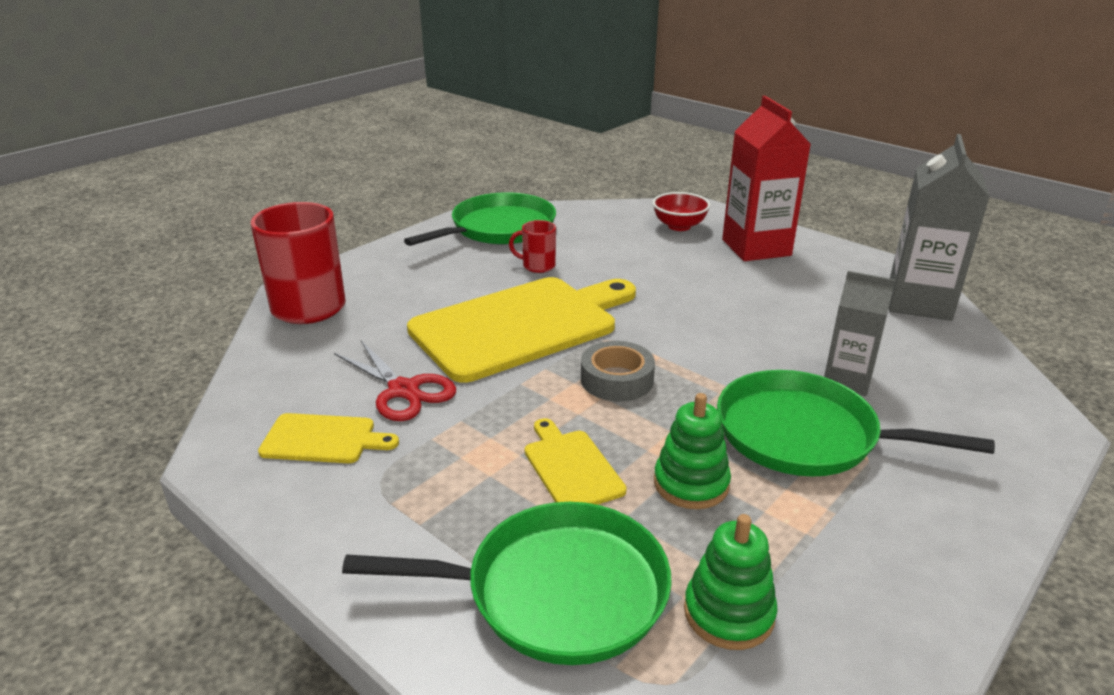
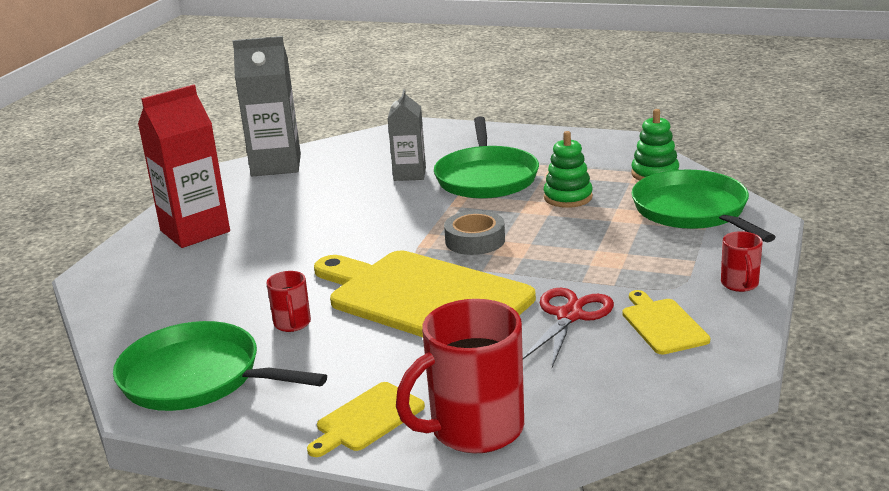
camera: 110 degrees left, 5 degrees down
yellow cutting board [525,418,627,505] -> yellow cutting board moved to [307,382,425,457]
red bowl [652,192,710,231] -> none
none -> red mug [721,231,763,292]

